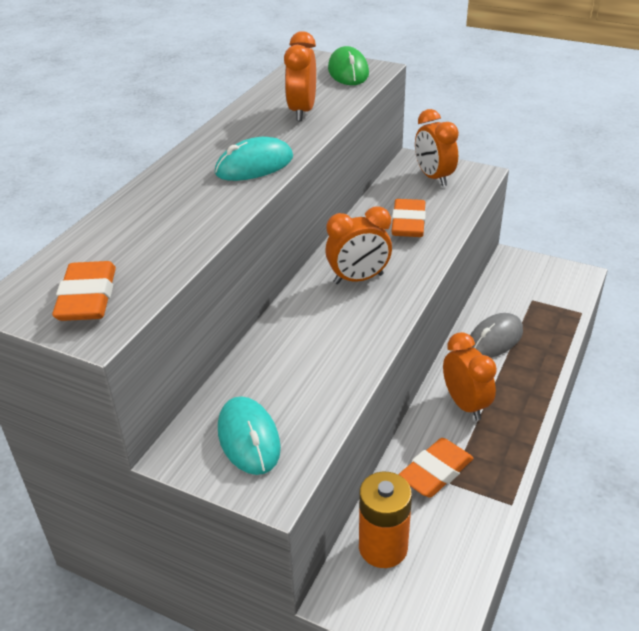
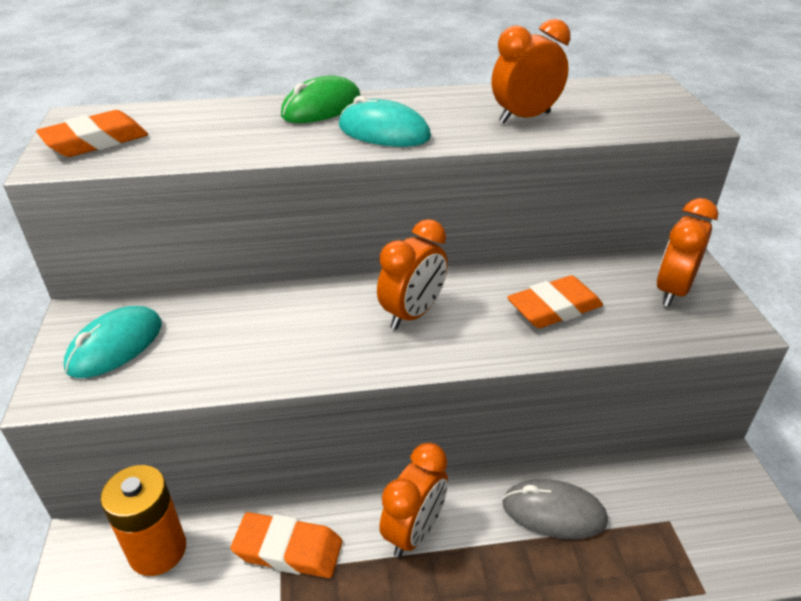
camera: 55 degrees right, 0 degrees up
orange clock [325,207,392,284] -> orange clock turned 90 degrees counterclockwise [377,219,448,330]
green mouse [328,46,369,85] -> green mouse moved to [281,76,361,123]

